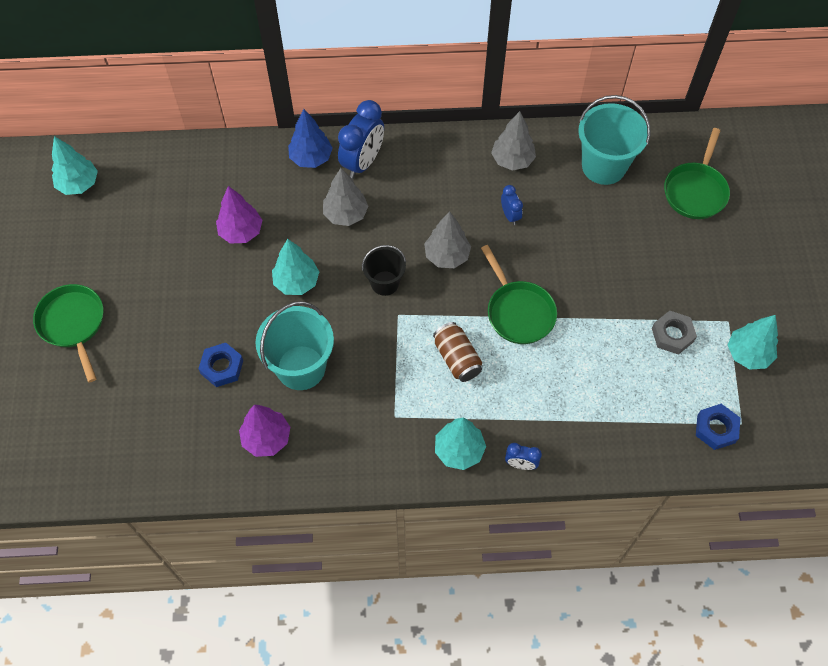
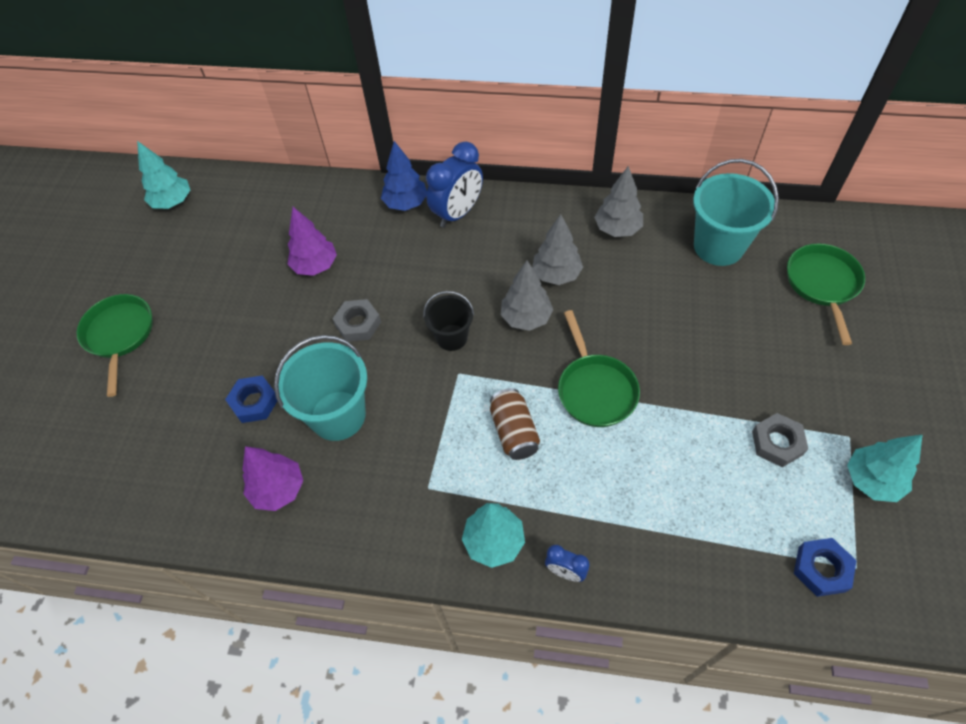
camera: 15 degrees right, 5 degrees down
turquoise tree [272,239,319,295] -> grey nut [332,299,381,342]
grey tree [323,168,368,226] -> grey tree moved to [532,214,583,285]
blue clock [501,185,523,225] -> none
green pan [664,128,730,219] -> green pan turned 150 degrees clockwise [787,243,865,345]

